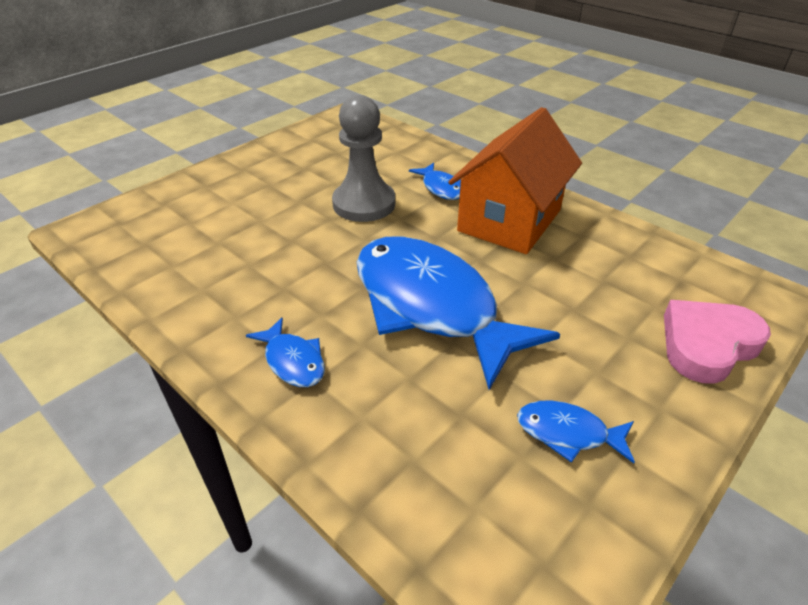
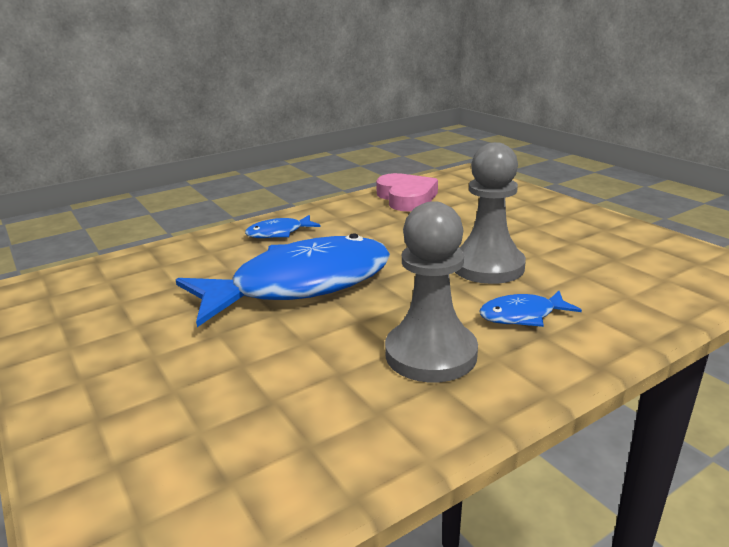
camera: 105 degrees right, 15 degrees down
orange house [448,107,582,254] -> grey pawn [385,201,478,383]
blue fish [517,400,635,463] -> none
pink heart [664,300,771,384] -> pink heart moved to [376,173,438,211]

